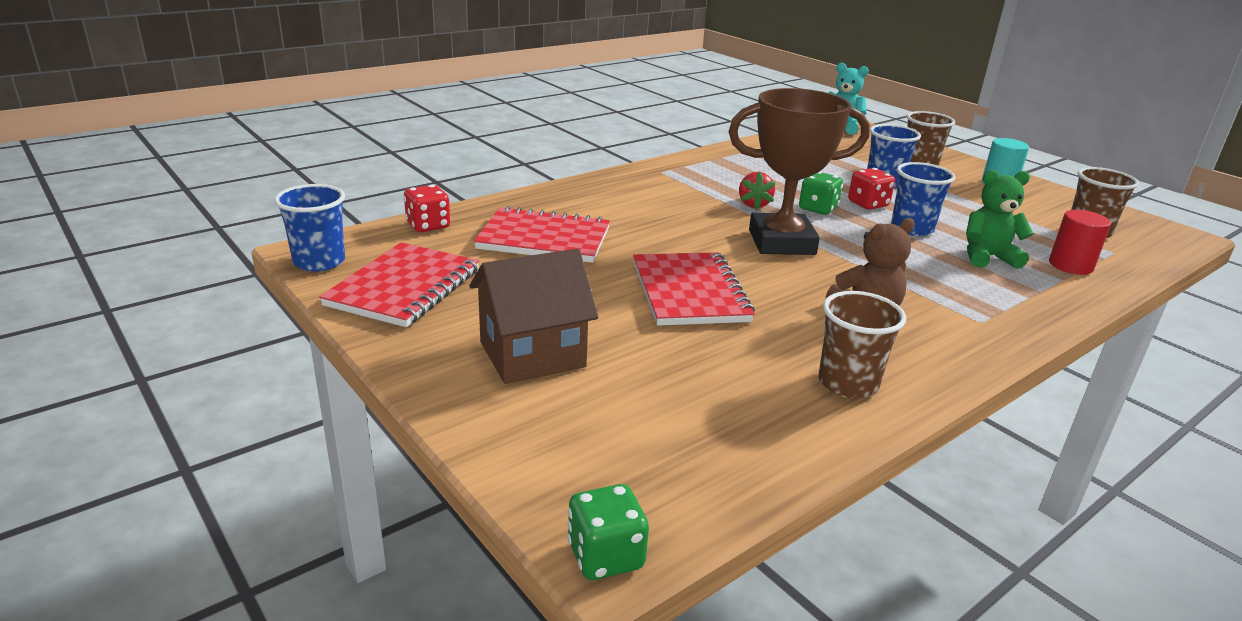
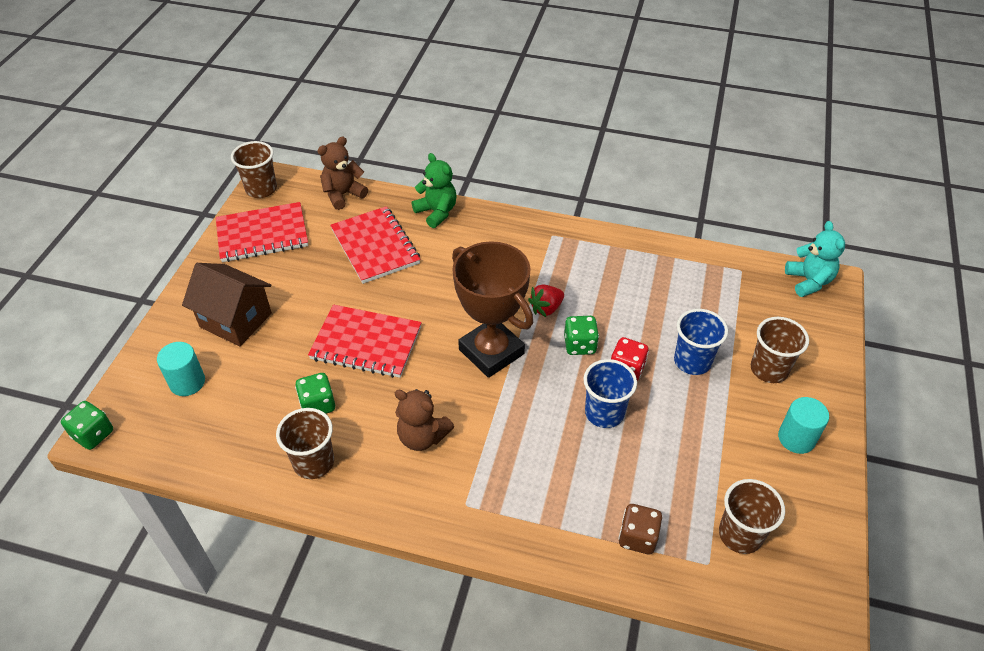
camera: 55 degrees right, 20 degrees up
blue cup [274,184,345,272] -> brown cup [231,141,277,198]
red dice [404,184,450,232] -> brown teddy bear [317,137,368,210]
red notebook [633,252,755,326] -> red notebook turned 60 degrees clockwise [308,305,422,378]
green teddy bear [966,170,1033,269] -> green teddy bear moved to [412,153,457,228]
red cylinder [1049,210,1111,275] -> brown dice [618,504,662,554]
none -> turquoise cylinder [157,342,205,396]
none -> green dice [295,373,335,414]

